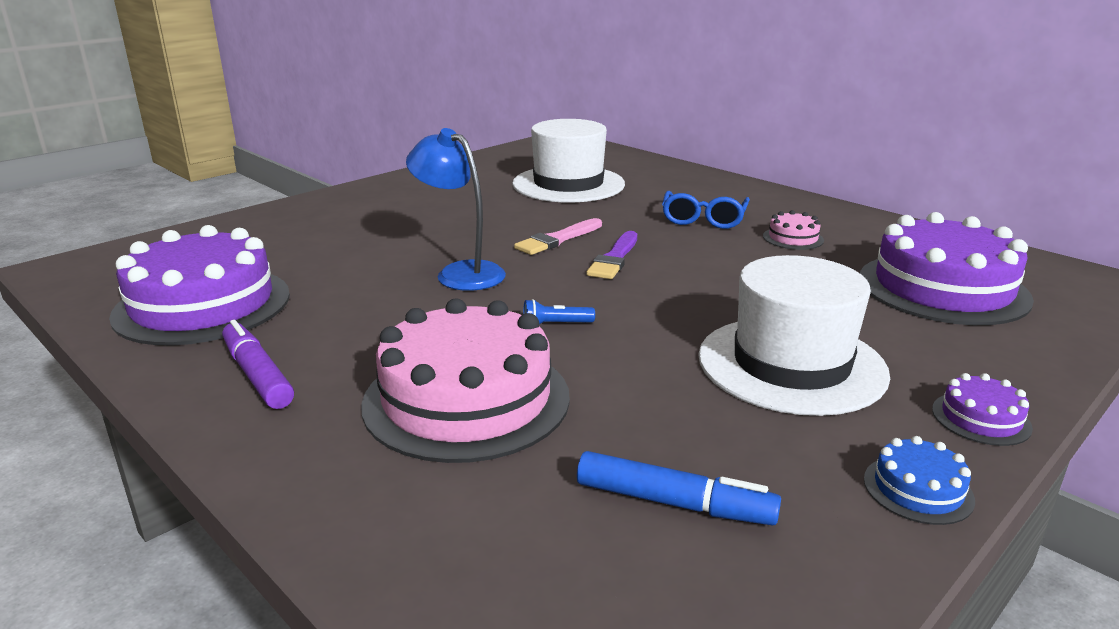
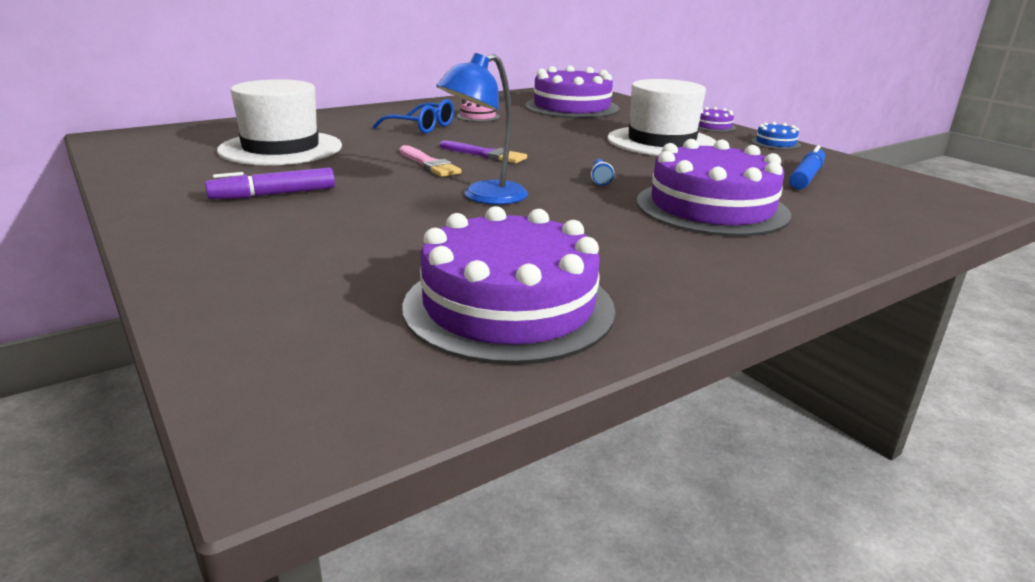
camera: 80 degrees left, 0 degrees up
purple marker [222,320,294,409] -> purple marker moved to [205,167,335,199]
pink cake [361,298,570,463] -> purple cake [637,139,791,237]

